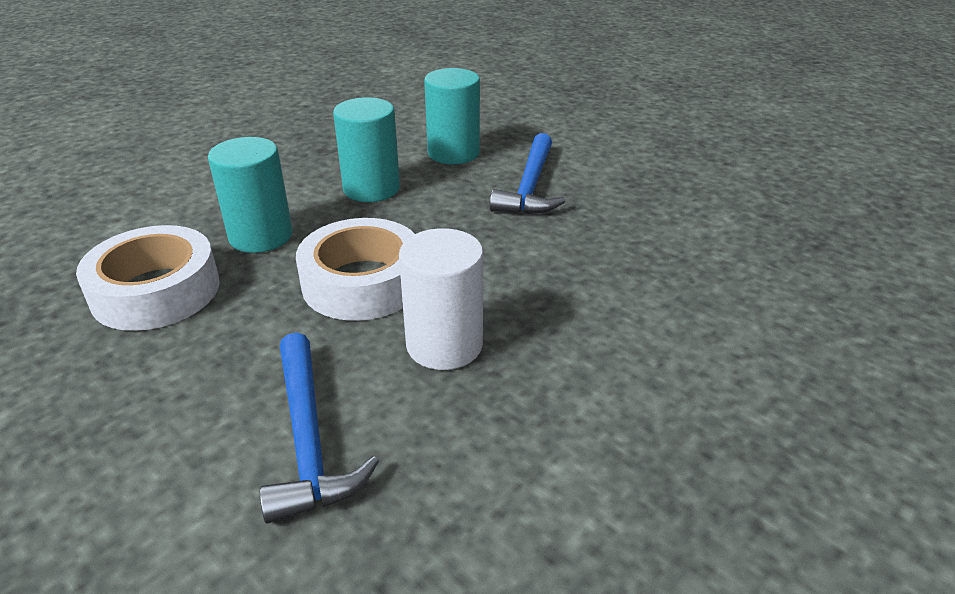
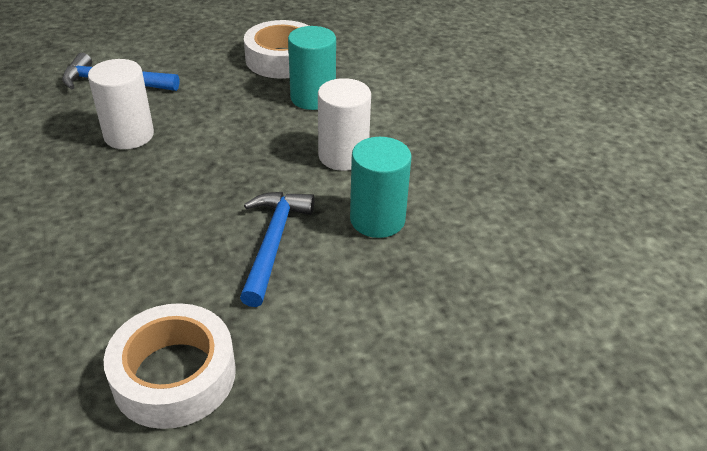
camera: 115 degrees right, 5 degrees up
white tape [296,218,415,321] -> white tape moved to [104,303,236,429]
turquoise cylinder [333,97,400,202] -> white cylinder [318,78,371,171]
blue hammer [490,133,566,214] -> blue hammer turned 60 degrees clockwise [240,192,315,307]

